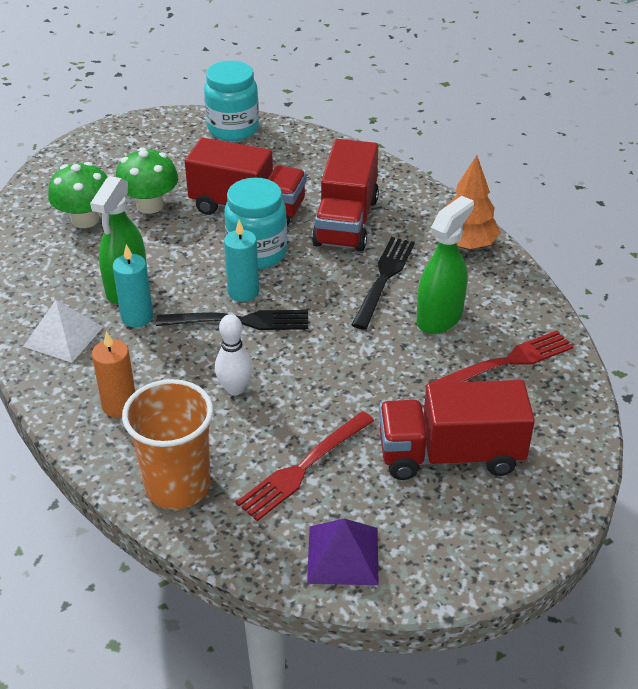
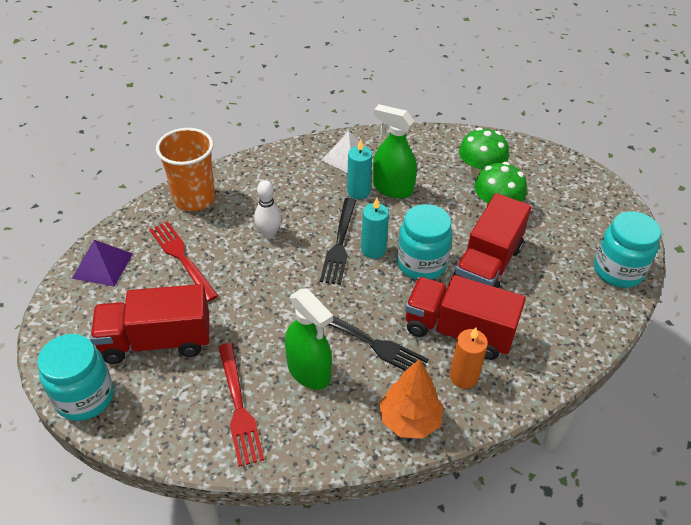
camera: 100 degrees right, 5 degrees up
orange candle [92,331,135,417] -> orange candle moved to [450,328,488,389]
red truck [379,380,535,480] -> red truck turned 105 degrees counterclockwise [90,284,209,364]
none -> turquoise jar [37,334,114,421]

